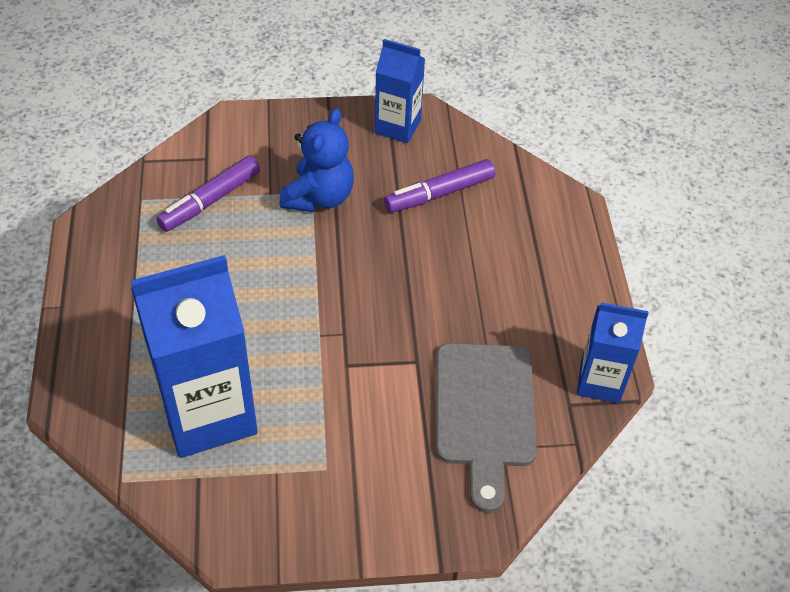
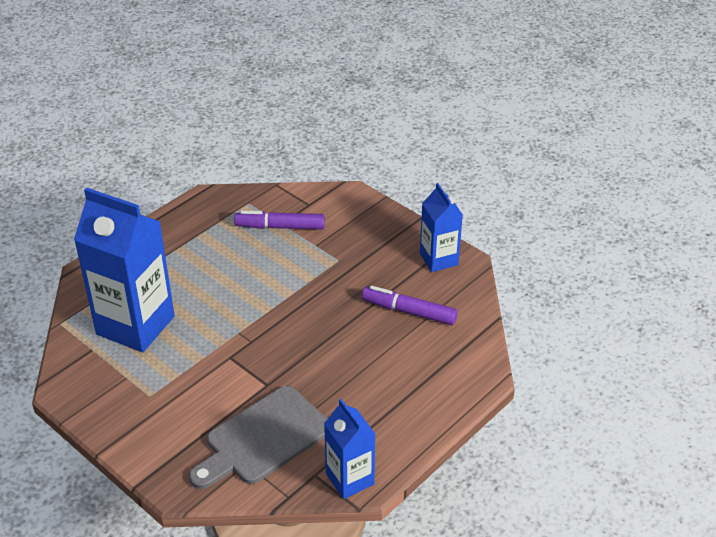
camera: 50 degrees right, 10 degrees down
blue teddy bear [280,109,354,212] -> none

